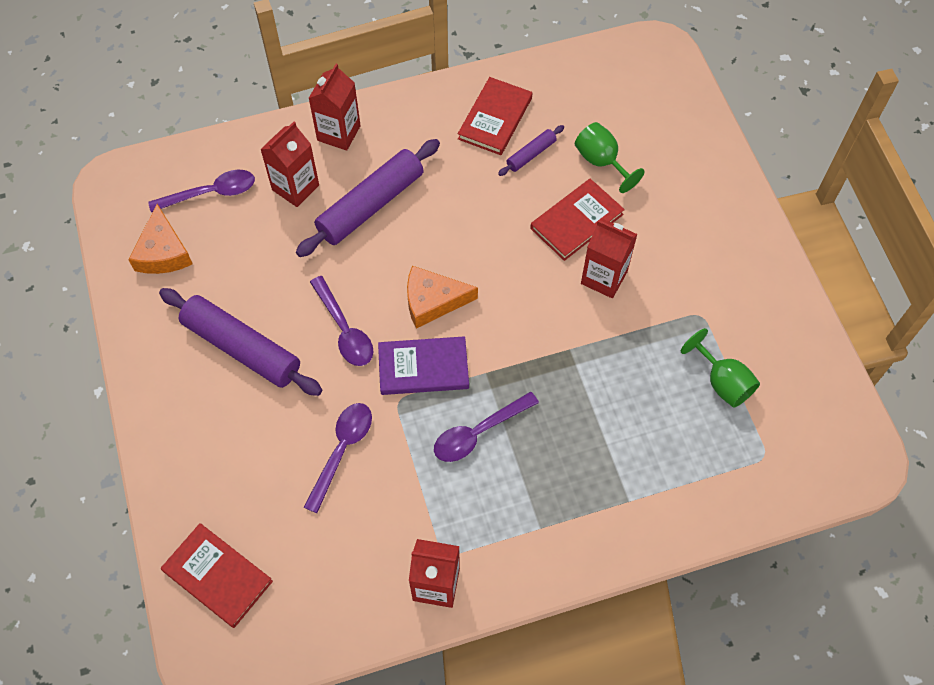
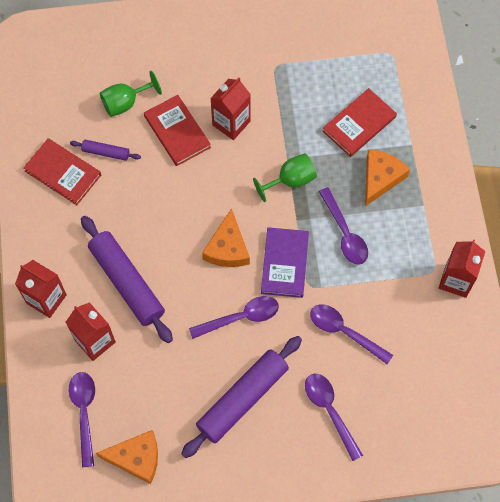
camera: 80 degrees left, 5 degrees up
red book [161,523,273,628] -> red book moved to [323,88,397,157]
purple rolling pin [498,125,564,176] -> purple rolling pin turned 45 degrees counterclockwise [70,140,141,161]
green goblet [681,328,760,408] -> green goblet moved to [253,153,317,202]
none -> purple spoon [305,373,363,461]
none -> orange cheese [365,149,410,206]

